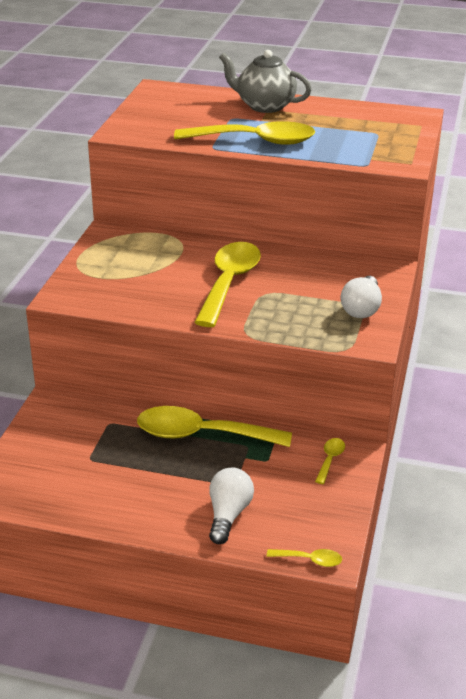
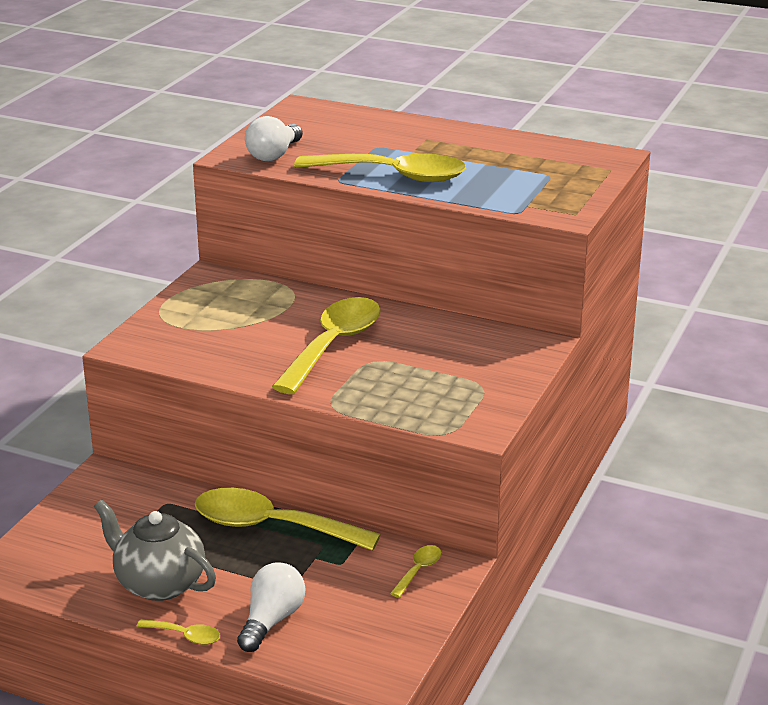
camera: 10 degrees right, 5 degrees down
grey teapot [219,50,312,113] -> grey teapot moved to [94,500,216,601]
yellow spoon [267,549,342,567] -> yellow spoon moved to [136,619,220,645]
white light bulb [341,276,382,318] -> white light bulb moved to [245,116,303,161]

